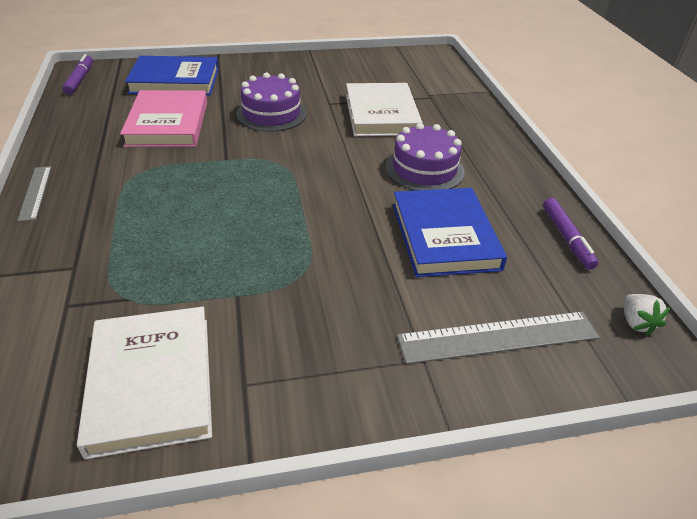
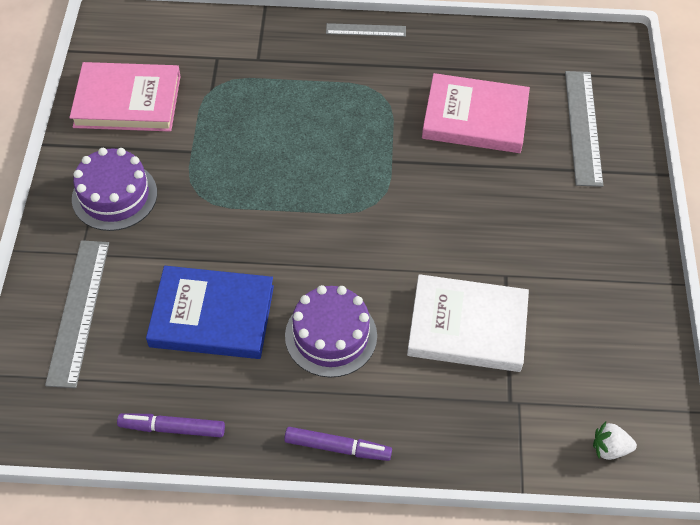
camera: 105 degrees right, 15 degrees up
purple marker [62,54,93,95] -> purple marker moved to [284,427,392,461]
white book [77,307,212,459] -> pink book [69,62,181,132]
blue book [125,56,219,95] -> grey ruler [565,71,603,187]
purple cake [236,72,307,132] -> purple cake moved to [72,148,157,231]
white strawberry [624,294,671,336] -> white strawberry moved to [593,422,637,460]

